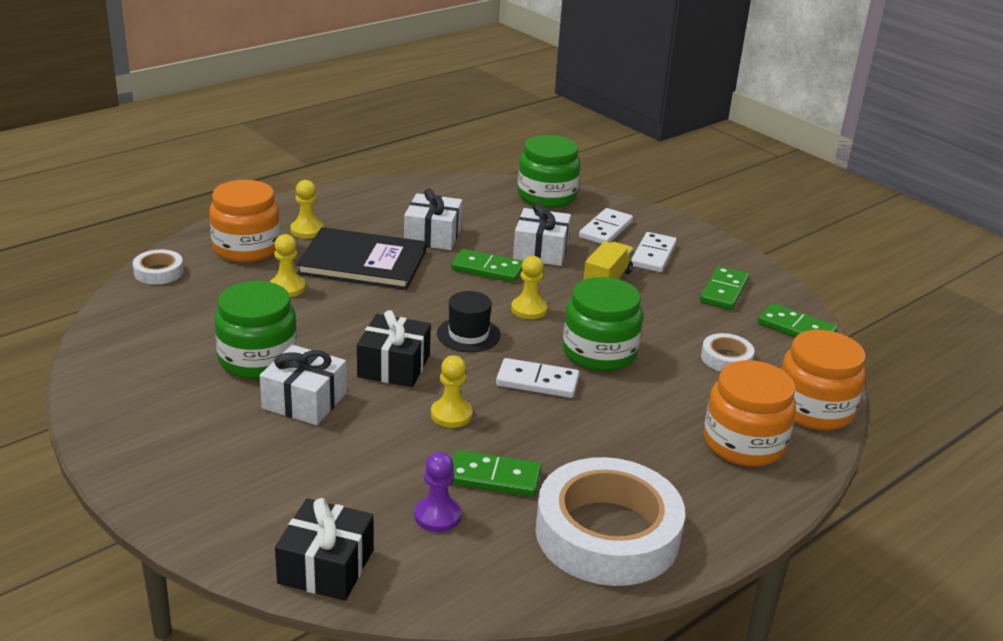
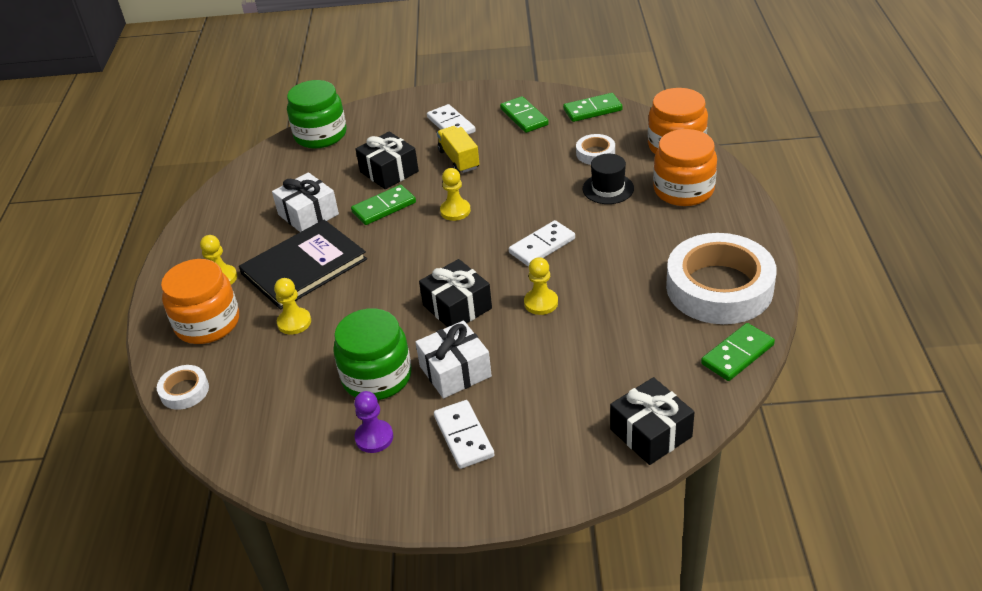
camera: 45 degrees left, 10 degrees up
purple pawn [414,452,461,532] -> purple pawn moved to [354,391,393,453]
black hat [437,291,501,352] -> black hat moved to [583,154,634,204]
green domino [452,450,541,497] -> green domino moved to [701,323,775,381]
white gift [513,203,571,266] -> black gift [356,131,419,189]
green jar [563,277,643,371] -> none
white domino [579,208,633,244] -> white domino moved to [434,400,495,469]

